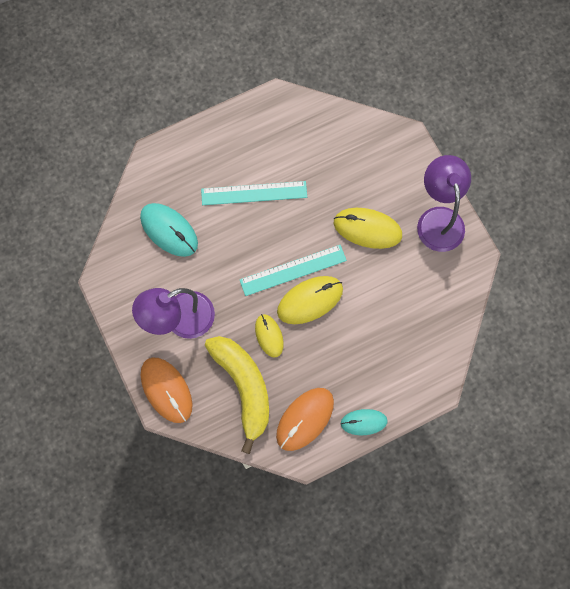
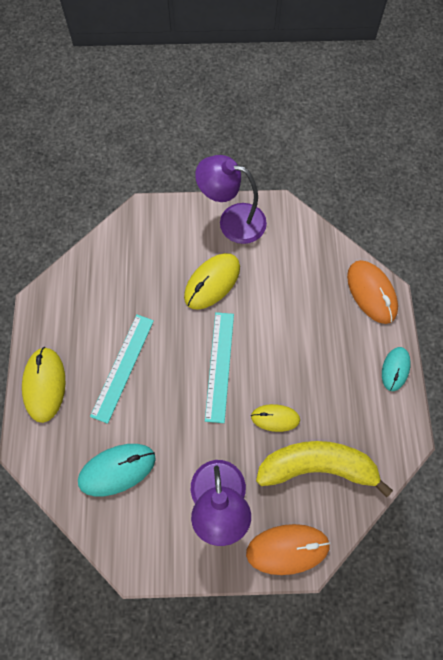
camera: 65 degrees left, 5 degrees down
orange mouse [276,388,334,451] -> orange mouse moved to [347,260,398,324]
yellow mouse [277,276,343,324] -> yellow mouse moved to [22,347,65,423]

